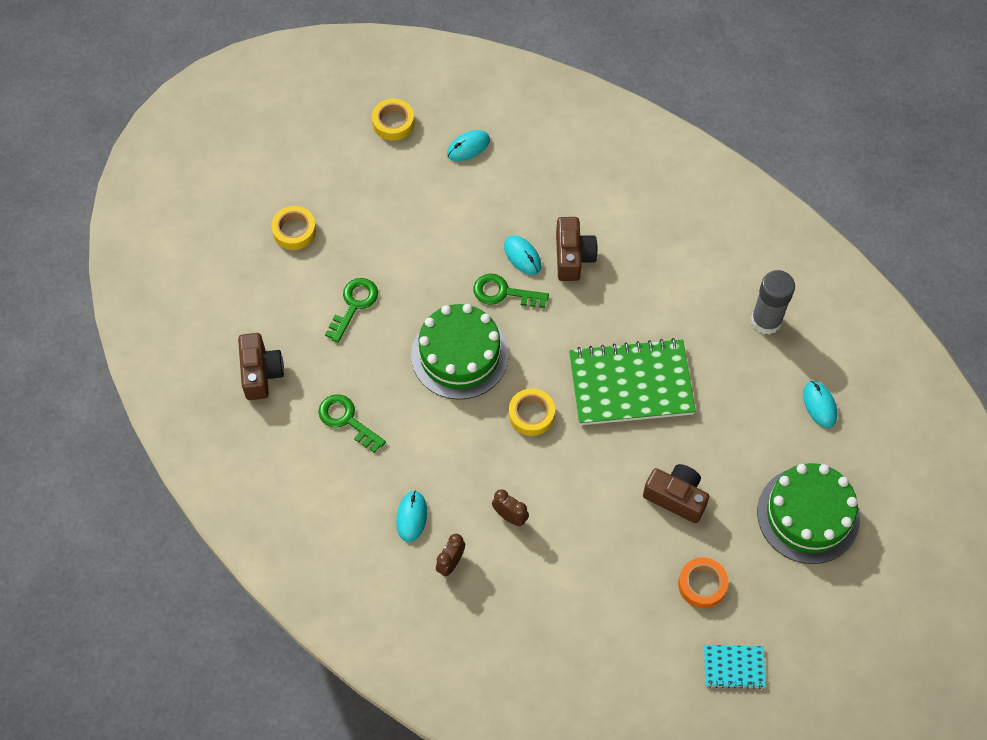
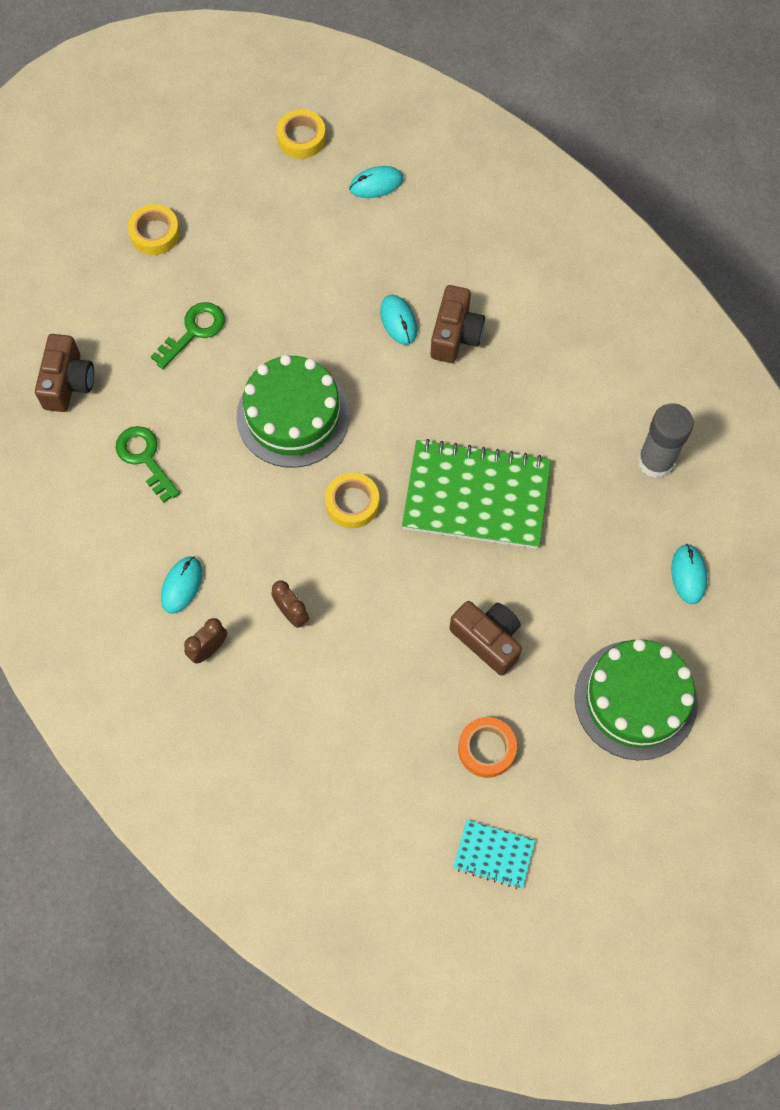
camera: 15 degrees right, 5 degrees up
green key [473,273,549,308] -> none

